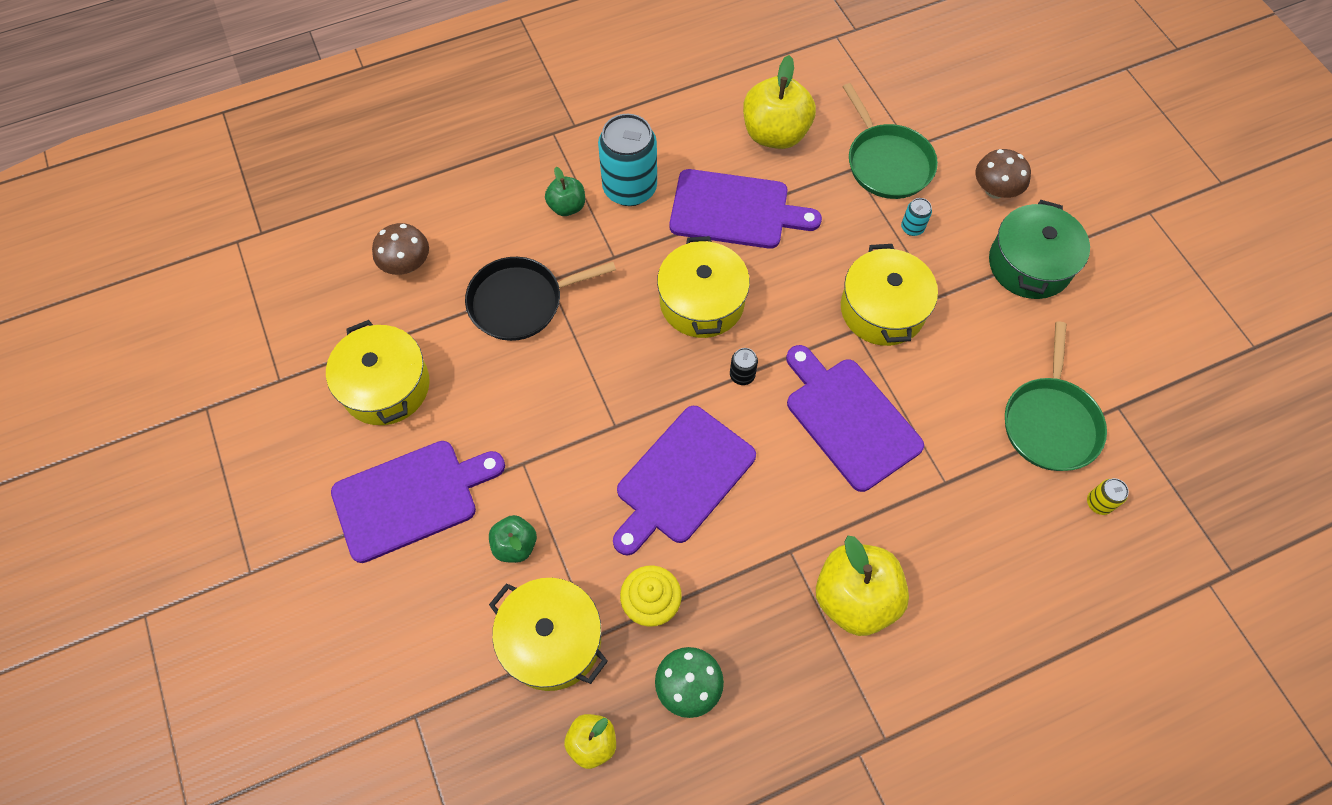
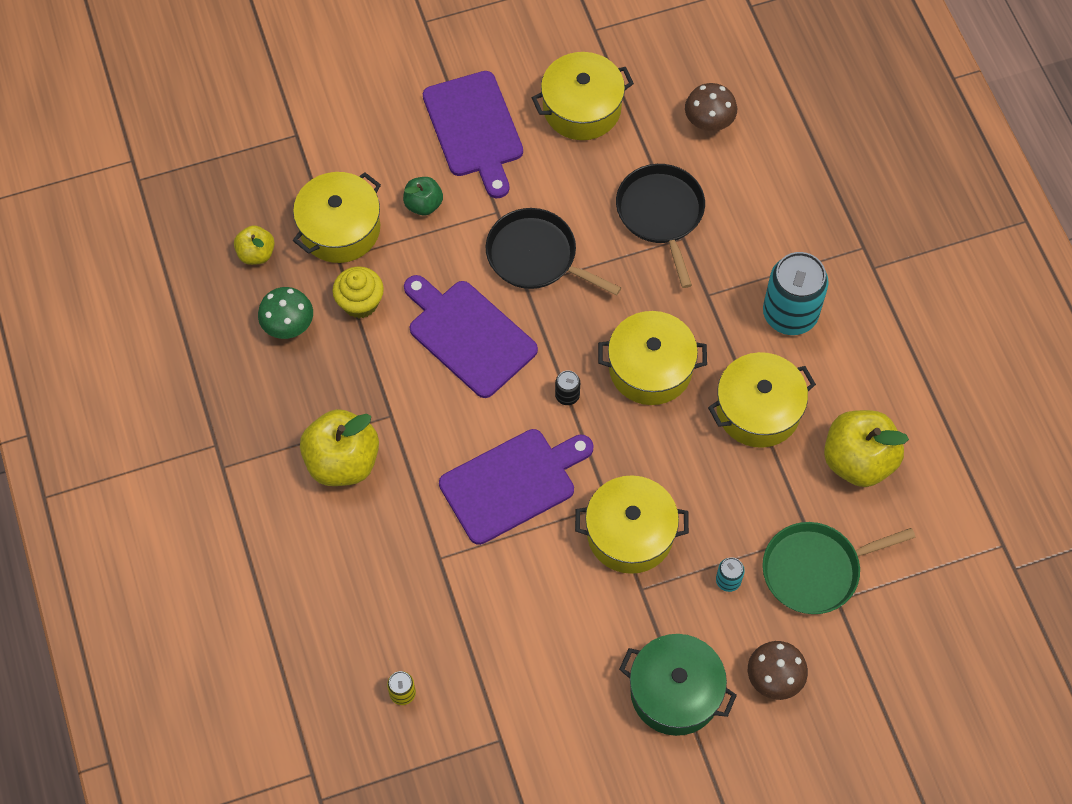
camera: 95 degrees right, 0 degrees up
green apple [545,167,585,216] -> none
purple cutting board [670,169,822,249] -> yellow pot [708,352,816,448]
green pan [1005,322,1107,471] -> none
none -> black pan [485,208,621,296]

